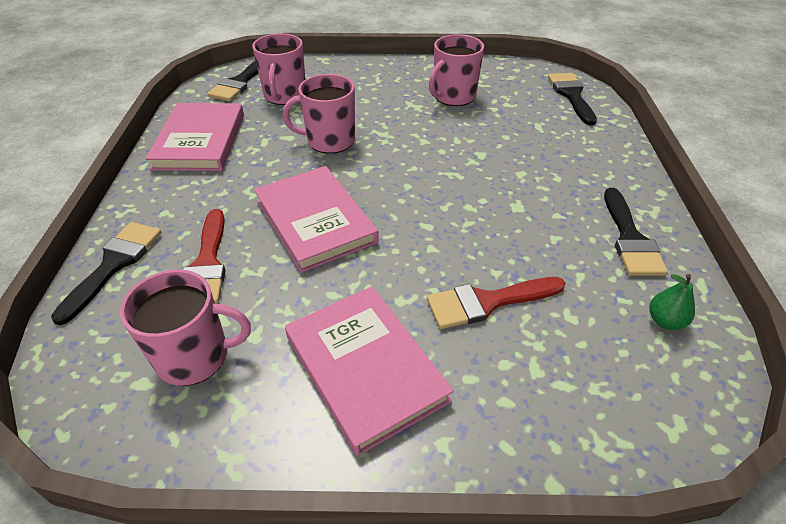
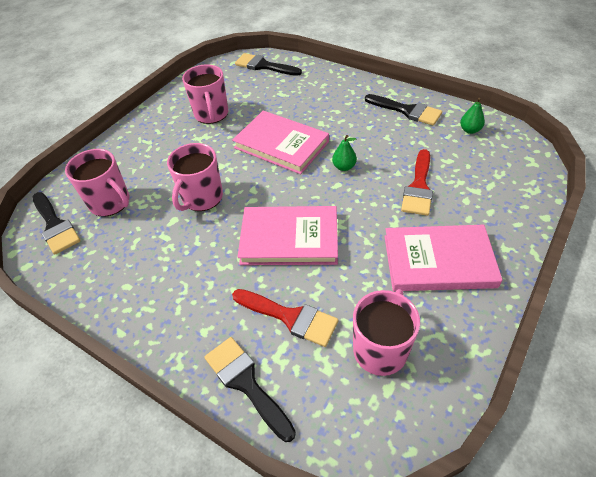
camera: 55 degrees left, 5 degrees up
pink book [146,103,244,171] -> pink book moved to [232,111,329,174]
none -> green pear [332,135,357,171]

